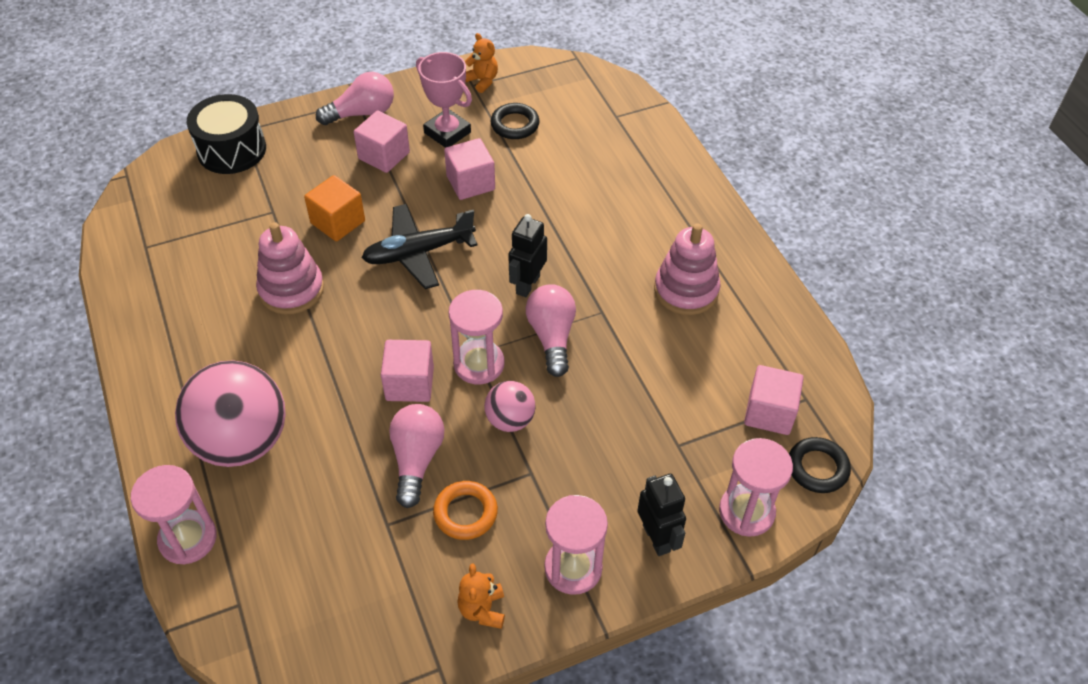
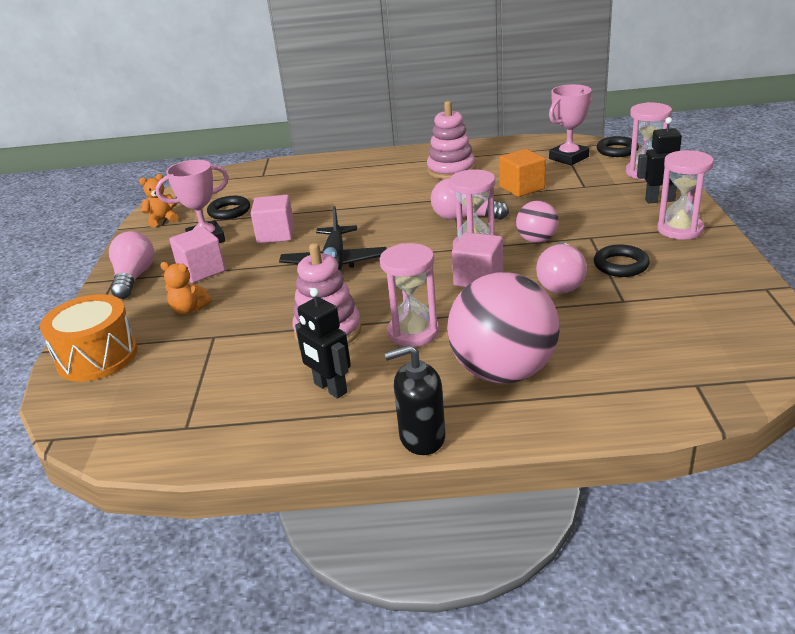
camera: 65 degrees left, 20 degrees down
pink hourglass [131,465,217,565] -> pink hourglass moved to [380,243,439,347]
black drum [187,94,266,174] -> orange drum [40,294,138,382]
orange cube [304,175,365,241] -> orange cube moved to [499,149,546,197]
pink light bulb [389,404,445,508] -> pink light bulb turned 105 degrees counterclockwise [536,242,587,293]
orange ring [433,481,498,540] -> black ring [594,245,650,277]
orange teddy bear [457,564,505,629] -> orange teddy bear moved to [160,262,211,315]
black robot [508,214,547,298] -> black robot moved to [295,288,351,399]
pink cube [744,365,804,435] -> pink trophy [549,84,592,165]
none -> black soap dispenser [384,345,445,455]

